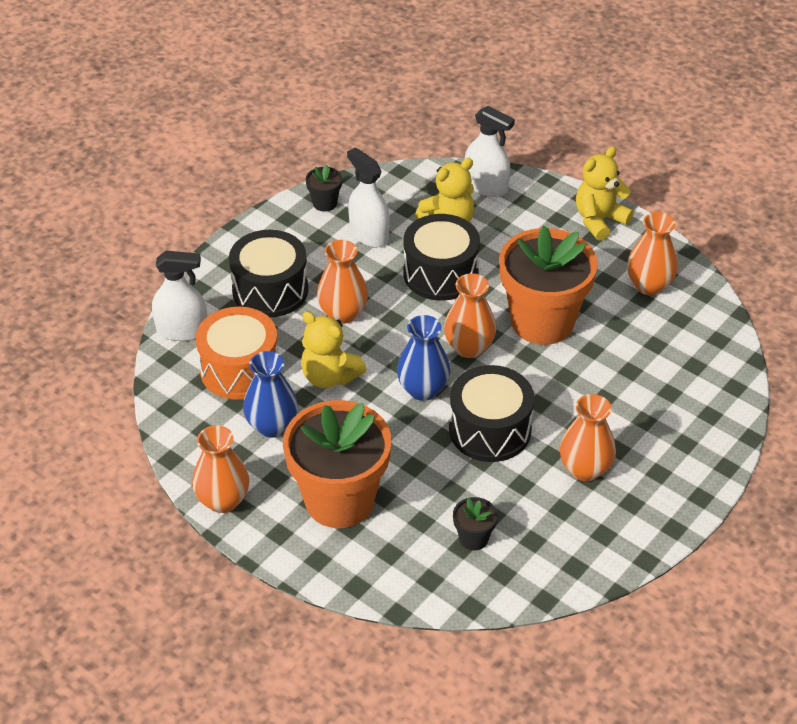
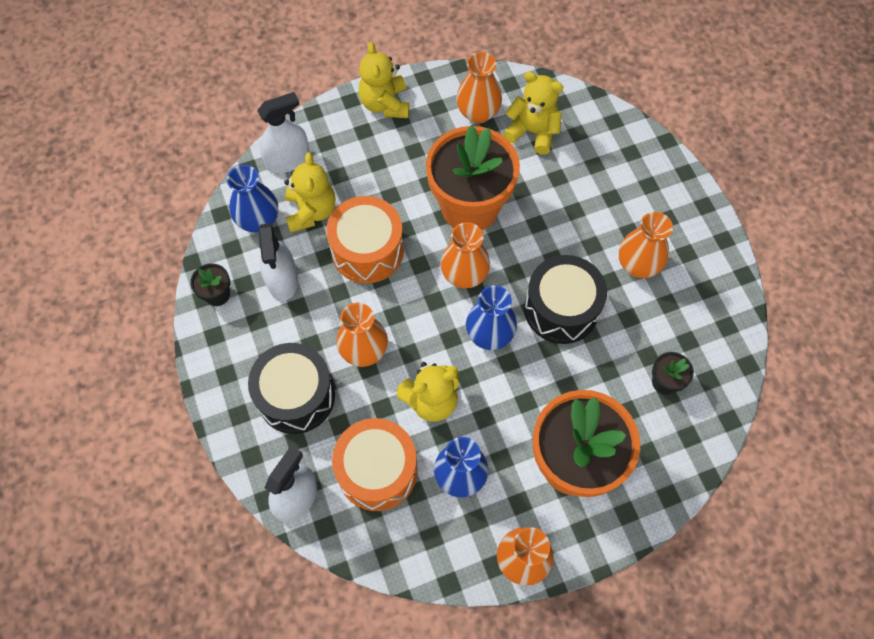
camera: 60 degrees left, 20 degrees up
white spray bottle [347,147,390,248] -> white spray bottle turned 90 degrees counterclockwise [258,223,298,301]
black drum [403,214,480,301] -> orange drum [326,196,404,283]
none -> blue vase [227,165,278,233]
none -> yellow teddy bear [503,71,564,155]

